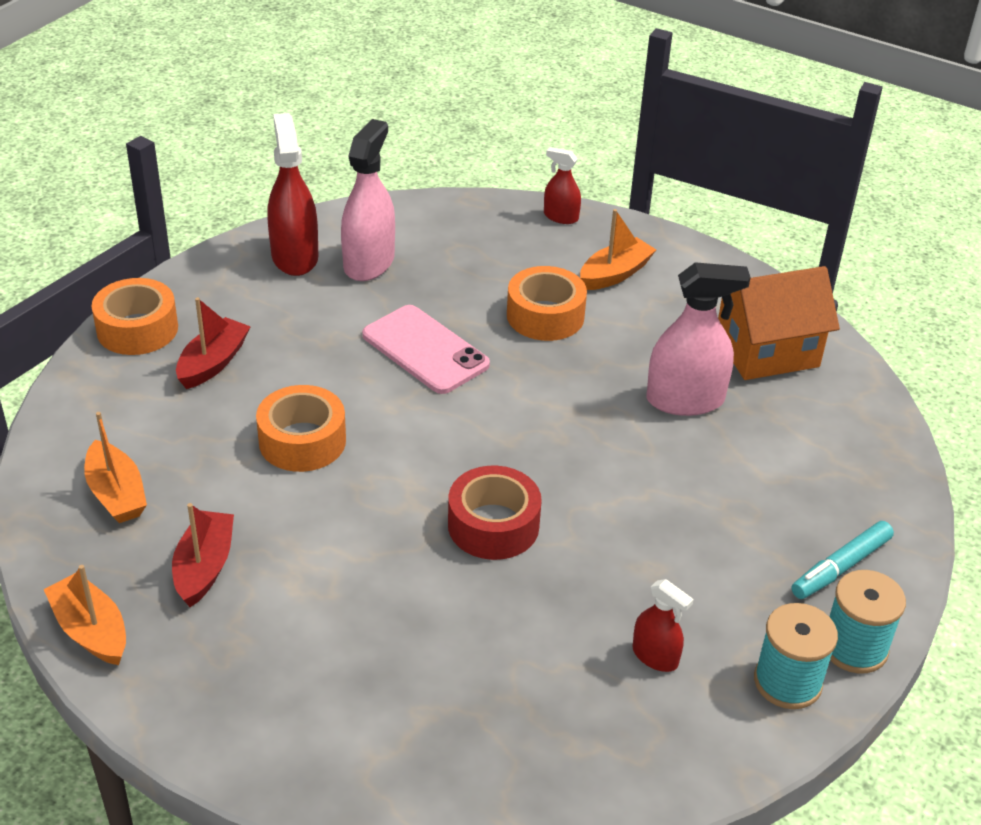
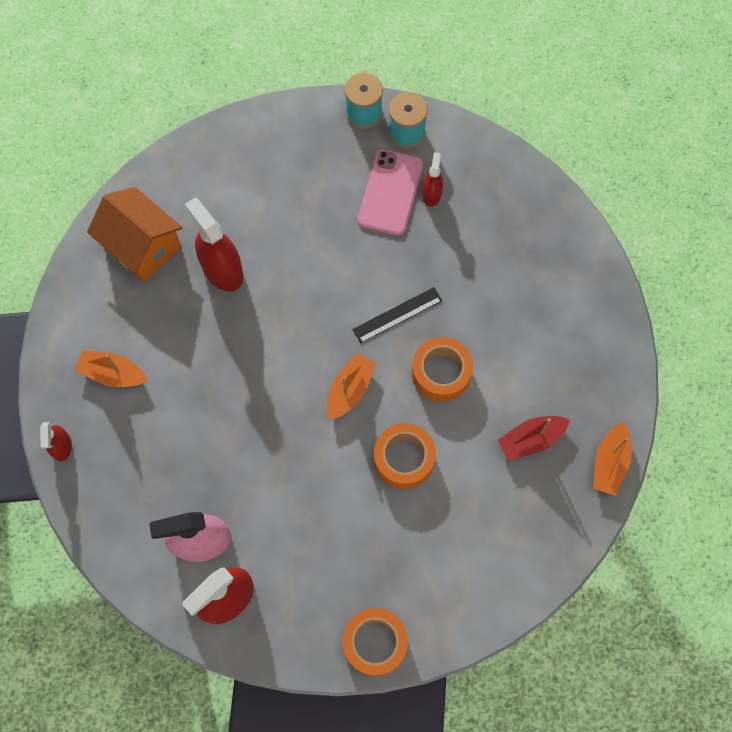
camera: 120 degrees left, 30 degrees up
orange boat [84,412,147,523] -> orange boat moved to [327,353,376,420]
red boat [176,297,251,389] -> none
pink phone [362,305,490,394] -> pink phone moved to [357,149,423,236]
red tape [448,466,542,560] -> black ruler [352,287,442,343]
orange tape [507,266,587,341] -> orange tape moved to [412,337,473,402]
pink spray bottle [647,262,751,416] -> red spray bottle [185,198,243,292]
turquoise marker [791,521,894,599] -> none

